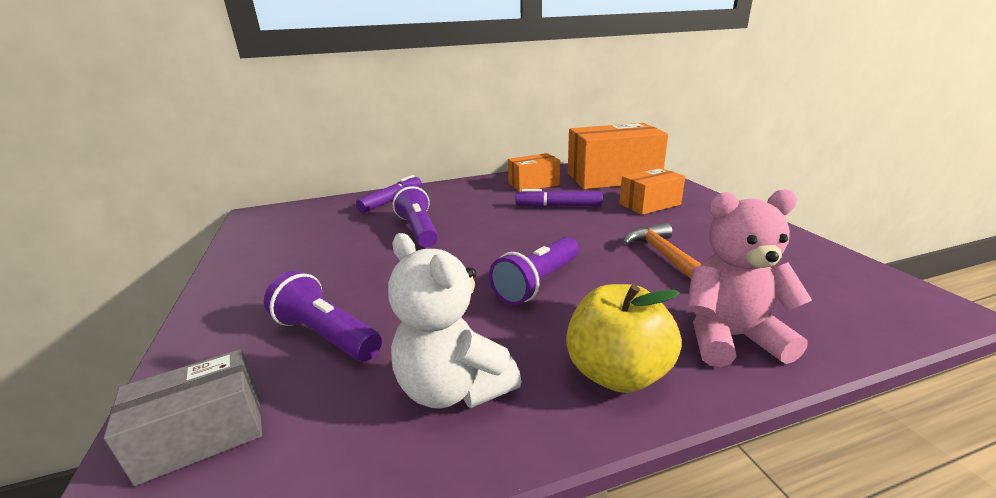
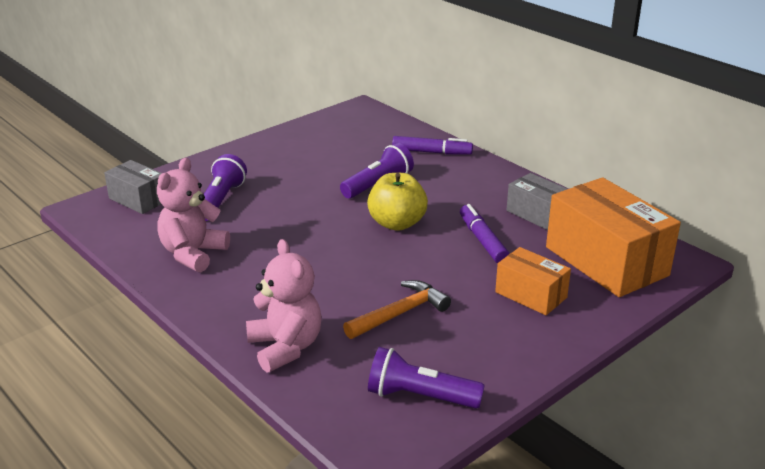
camera: 65 degrees right, 5 degrees up
white teddy bear [388,233,521,409] -> pink teddy bear [157,158,230,272]
purple flashlight [489,237,579,305] -> purple flashlight moved to [368,347,485,409]
orange box [508,153,560,192] -> grey box [507,173,567,230]
yellow apple [566,284,682,393] -> yellow apple moved to [367,173,428,231]

